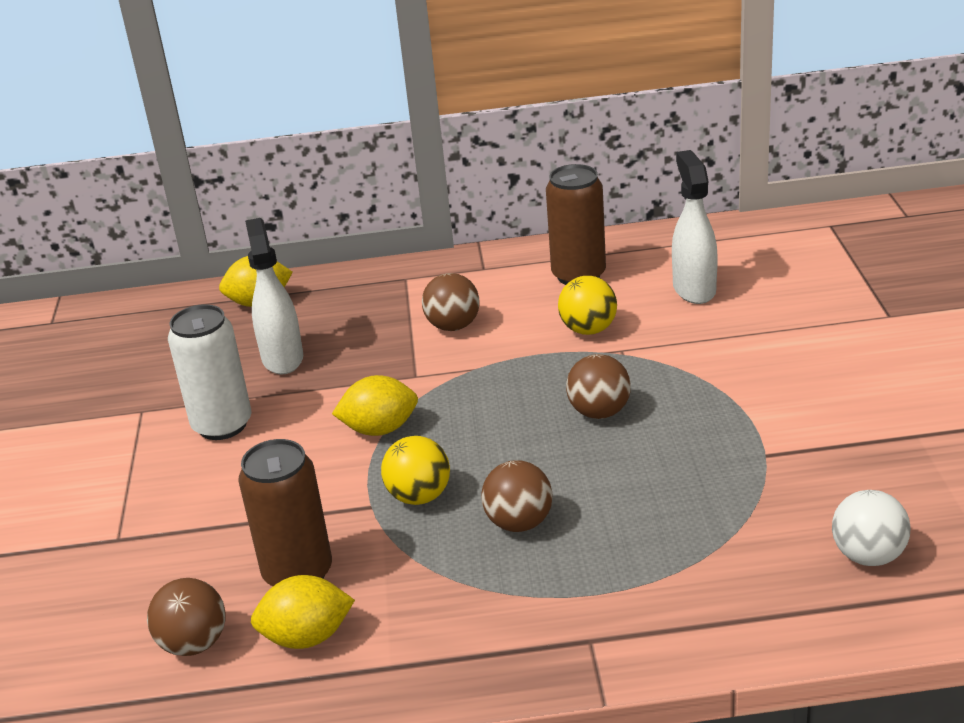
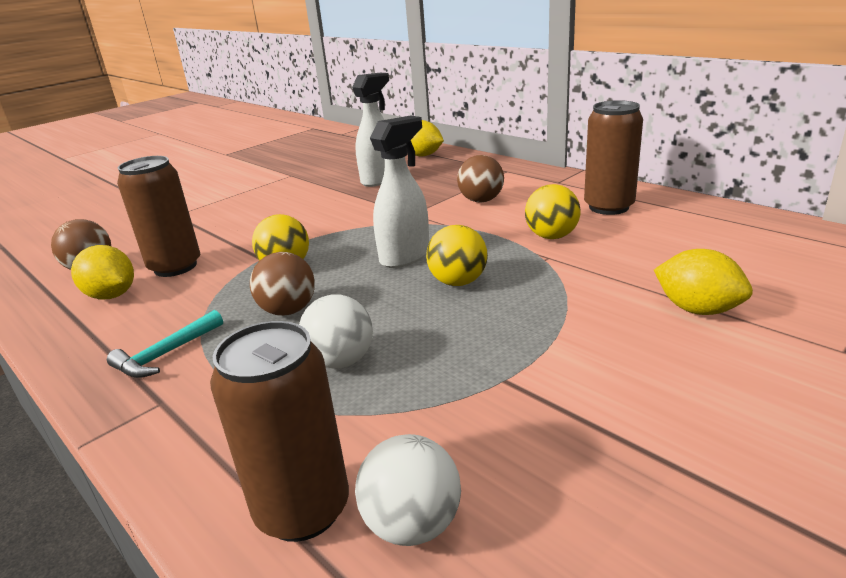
camera: 50 degrees right, 5 degrees down
white can [168,304,252,440] -> none
yellow lemon [332,375,418,436] -> yellow lemon moved to [654,249,753,315]
brown ball [566,354,631,419] -> yellow ball [426,225,488,286]
white spray bottle [672,150,718,304] -> white spray bottle moved to [370,116,429,268]
none -> turquoise hammer [107,310,223,378]
none -> brown can [210,321,349,542]
none -> white ball [299,295,373,369]

